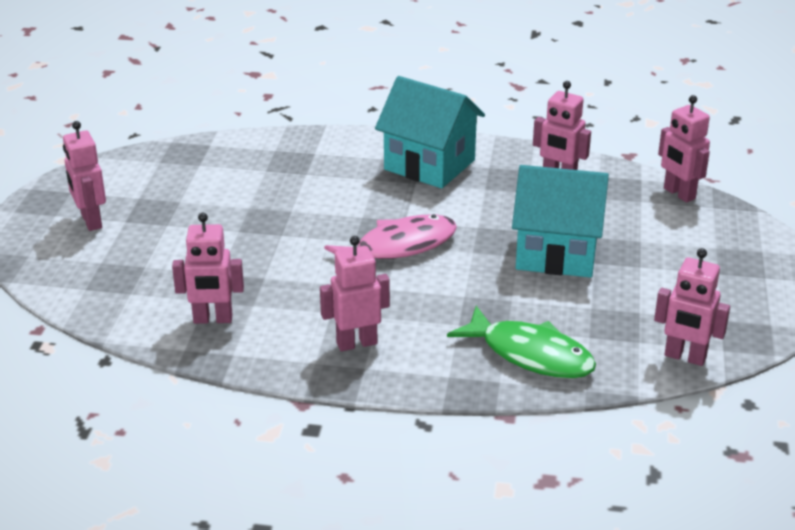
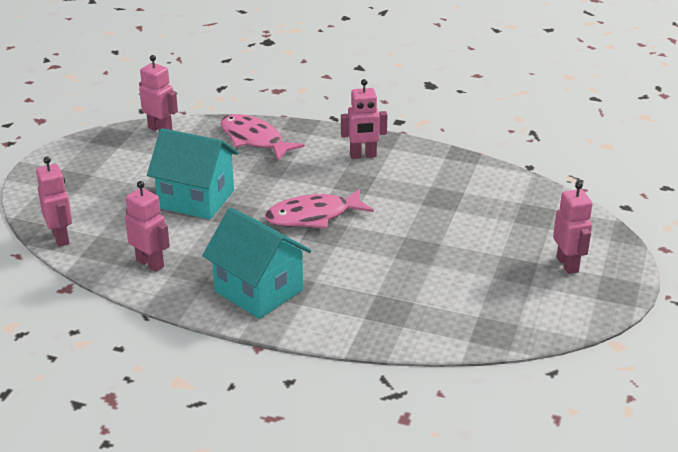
camera: 170 degrees left, 0 degrees up
pink robot [172,213,244,324] -> none
green fish [447,306,596,379] -> pink fish [221,114,305,160]

